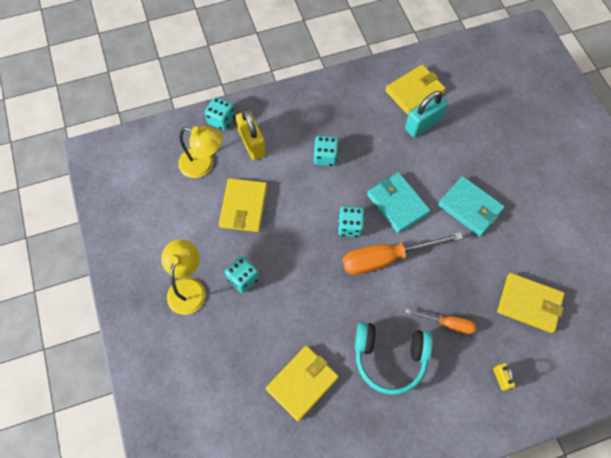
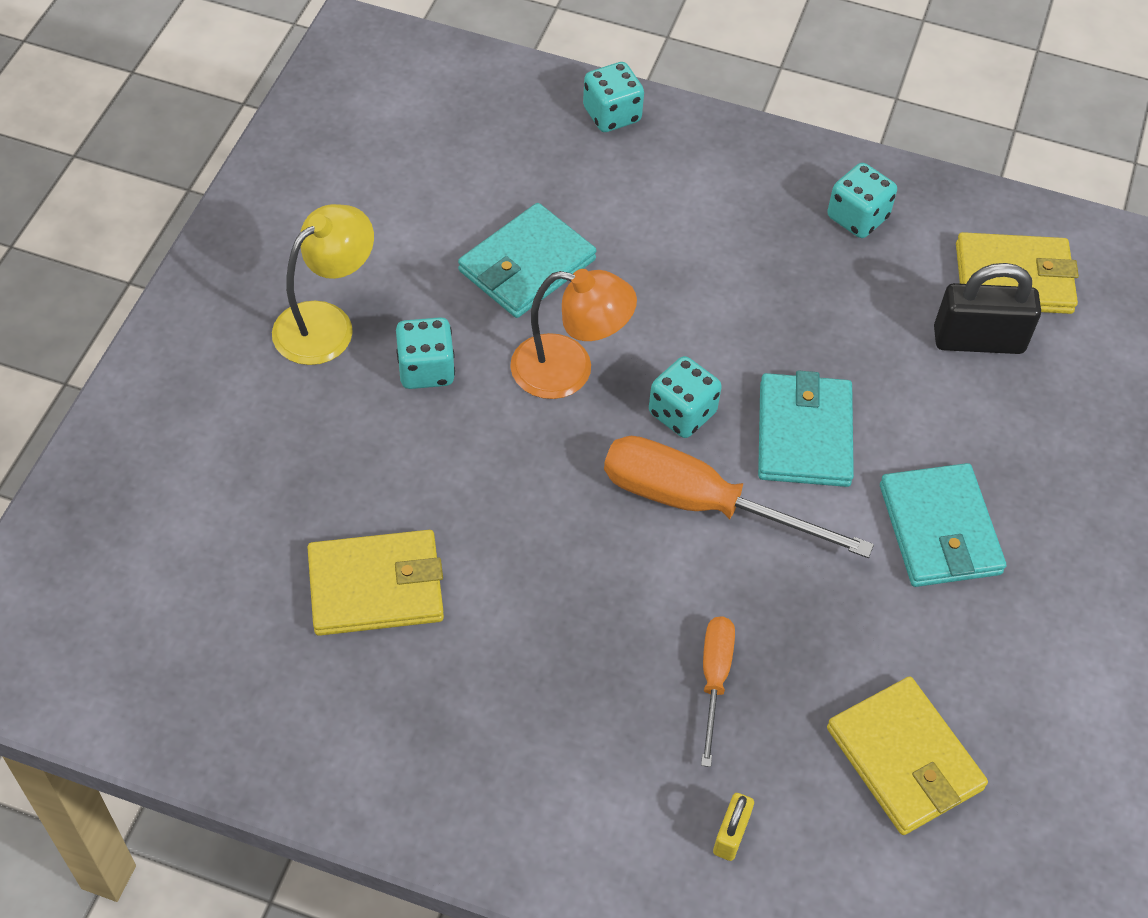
camera: 35 degrees right, 10 degrees down
yellow lamp [178,126,223,178] -> none
yellow wallet [219,178,267,232] -> turquoise wallet [458,203,596,318]
yellow padlock [236,109,266,160] -> none
turquoise dice [313,136,339,166] -> turquoise dice moved to [827,163,897,238]
turquoise headphones [355,322,433,395] -> none
turquoise padlock [405,91,448,137] -> black padlock [934,263,1041,354]
orange screwdriver [405,309,476,334] -> orange screwdriver turned 135 degrees counterclockwise [701,616,735,767]
none -> orange lamp [510,269,637,399]

